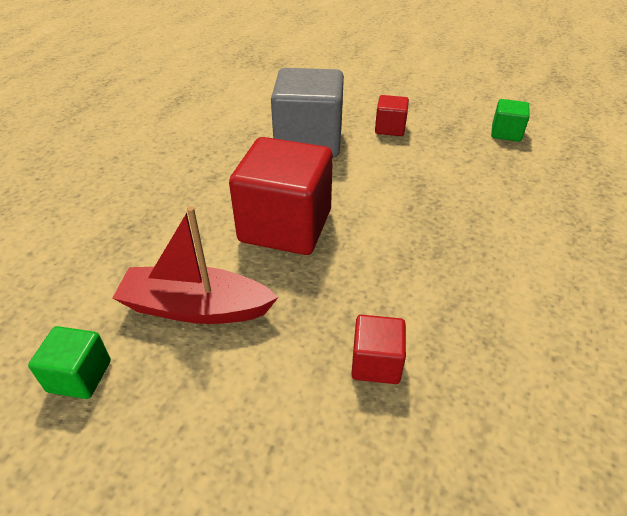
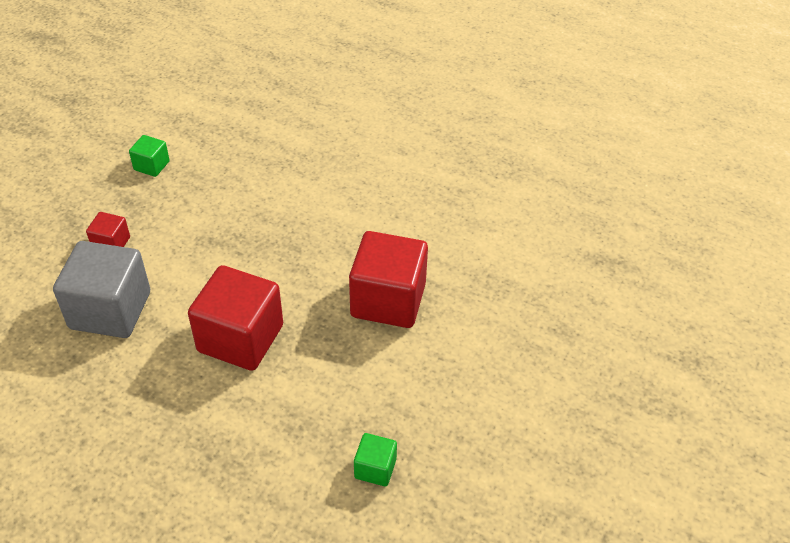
camera: 85 degrees left, 5 degrees up
red boat [113,206,278,324] -> none
red cube [351,315,406,384] -> red cube [349,231,428,328], size x2.10

